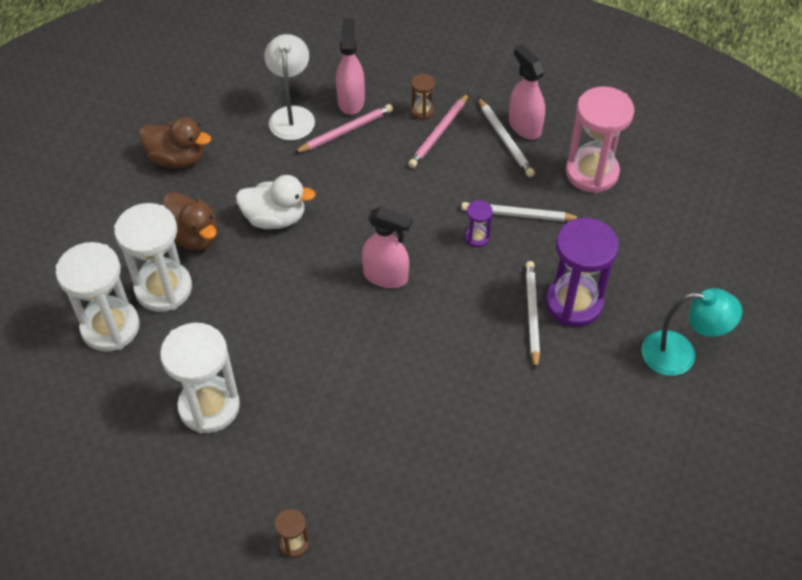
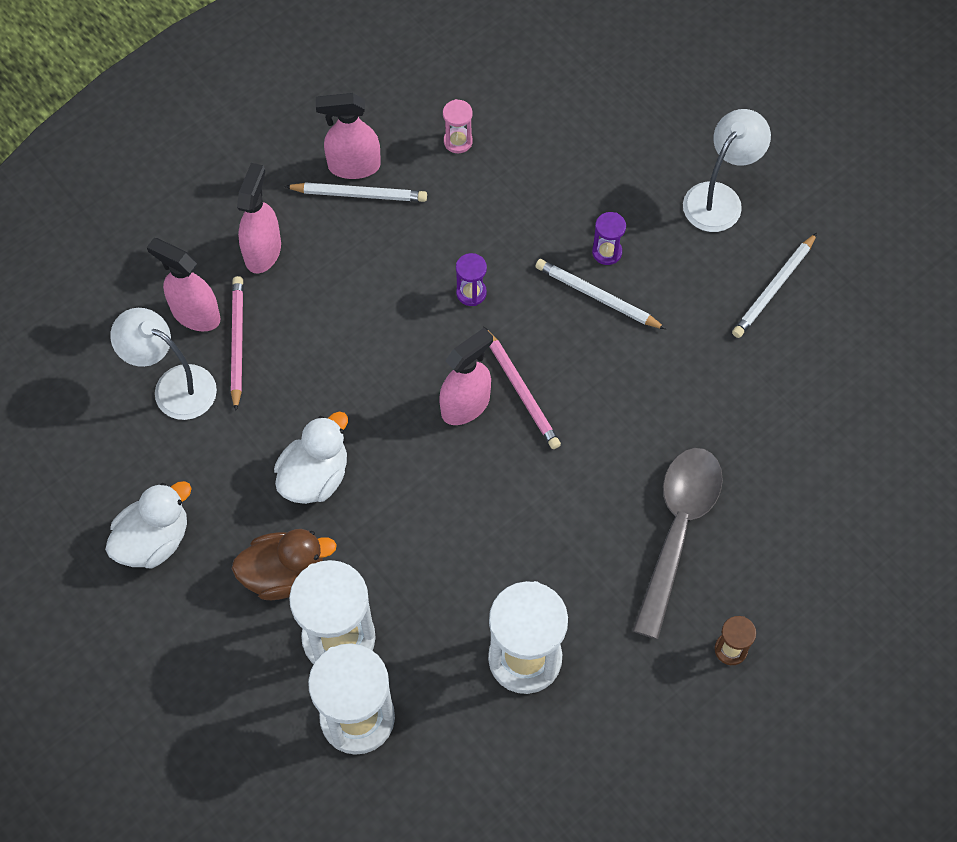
camera: 60 degrees left, 10 degrees up
brown duck [139,117,211,168] -> white duck [105,481,192,568]
pink pencil [408,93,469,168] -> pink pencil moved to [487,329,561,449]
brown hourglass [411,74,435,120] -> pink spray bottle [237,163,281,274]
white pencil [461,202,580,221] -> white pencil moved to [732,233,817,338]
purple hourglass [546,218,619,327] -> purple hourglass [592,212,626,265], size x0.45
pink hourglass [566,87,634,193] -> pink hourglass [443,99,473,153], size x0.45
turquoise lamp [641,288,742,376] -> white lamp [683,109,771,232]
none -> grey spoon [633,448,723,639]

